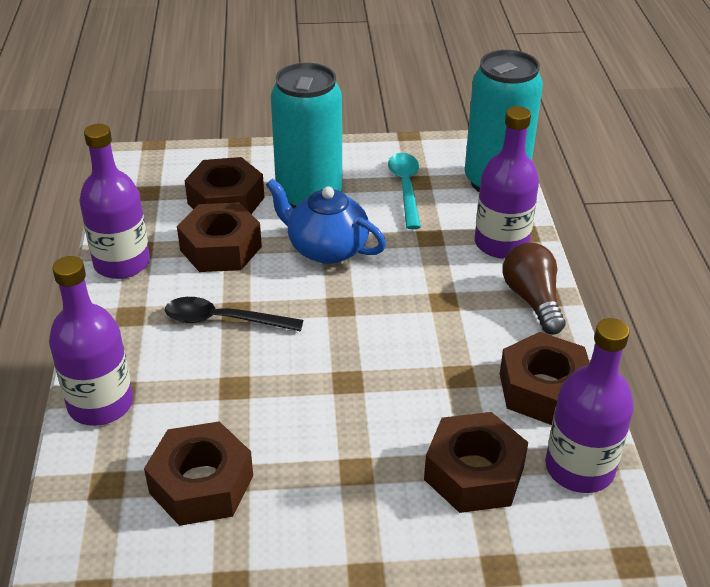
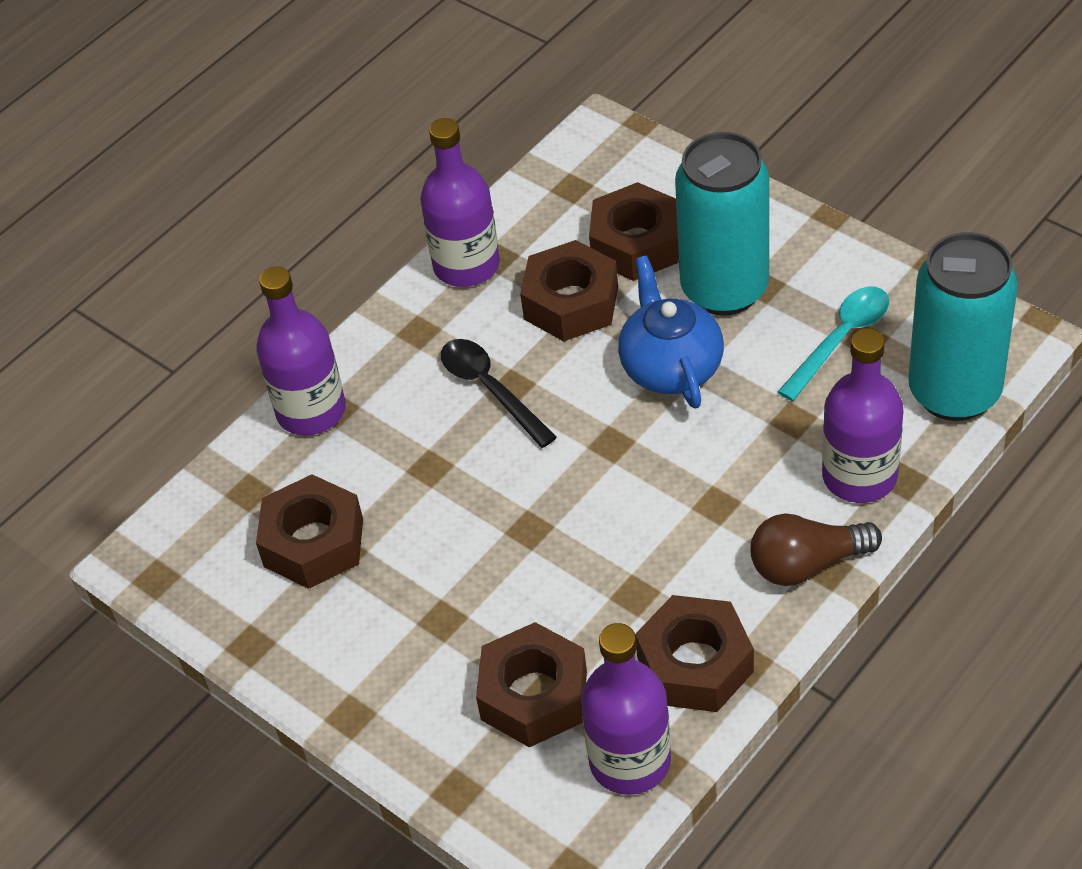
camera: 50 degrees right, 10 degrees up
brown light bulb [503,243,566,334] -> brown light bulb turned 135 degrees counterclockwise [750,514,882,586]

